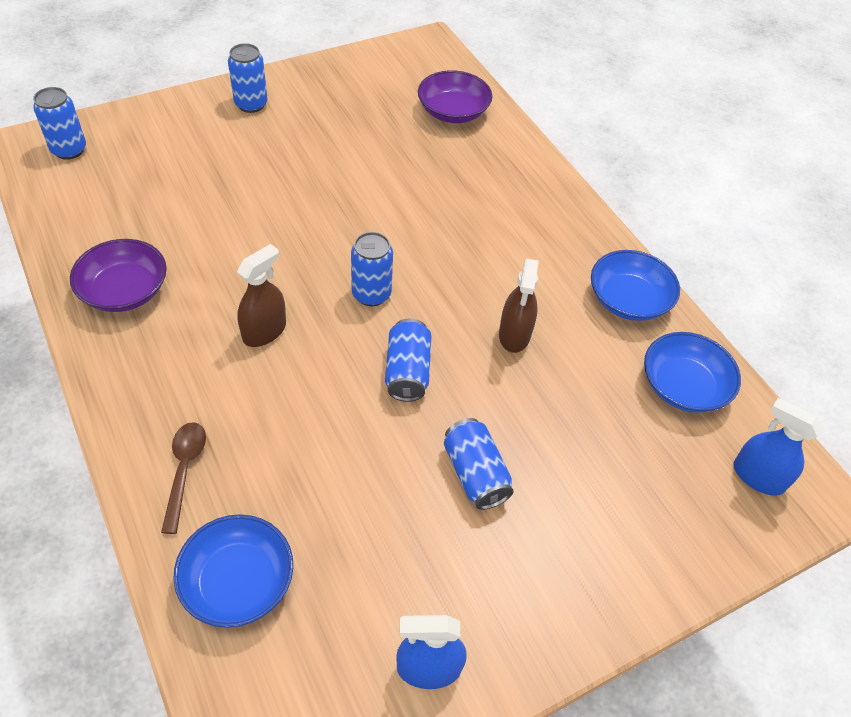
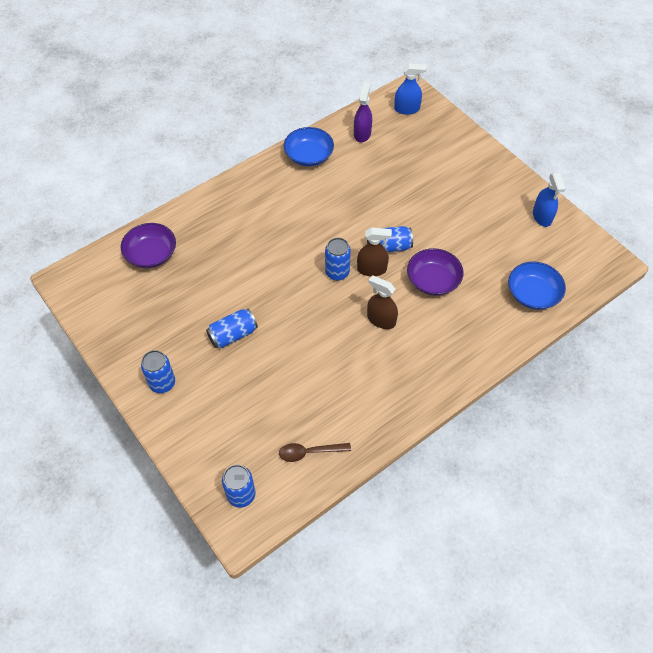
camera: 95 degrees left, 5 degrees up
purple bowl [70,239,167,312] -> purple bowl moved to [407,248,464,296]
brown spoon [161,422,206,534] -> brown spoon moved to [279,443,351,462]
blue can [444,418,514,510] -> blue can moved to [206,309,258,348]
brown spray bottle [499,259,539,353] -> brown spray bottle moved to [357,227,392,276]
blue bowl [644,332,741,413] -> purple spray bottle [354,82,372,142]
blue spray bottle [734,398,822,496] -> blue spray bottle turned 120 degrees counterclockwise [394,63,426,115]

